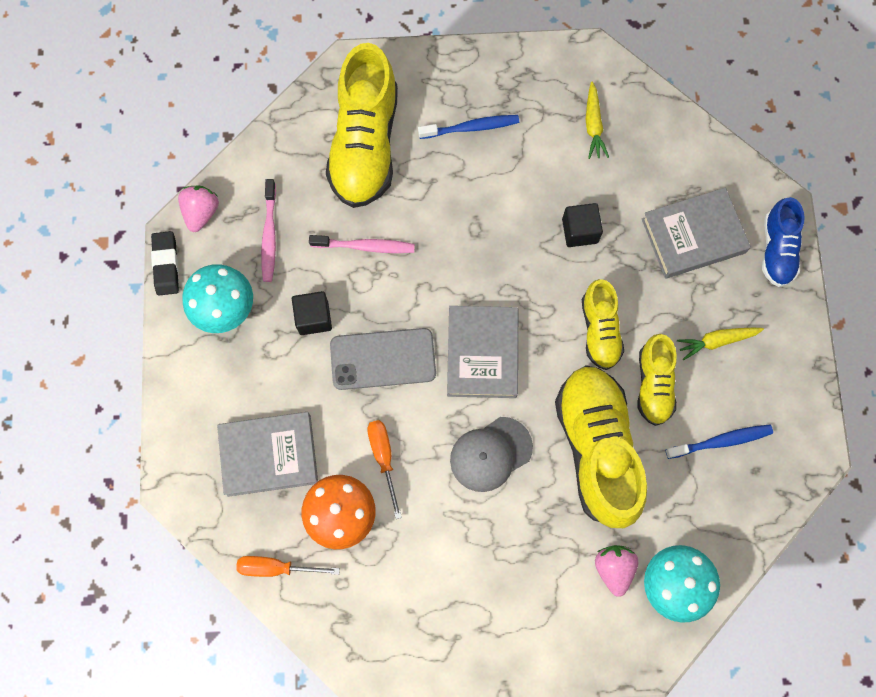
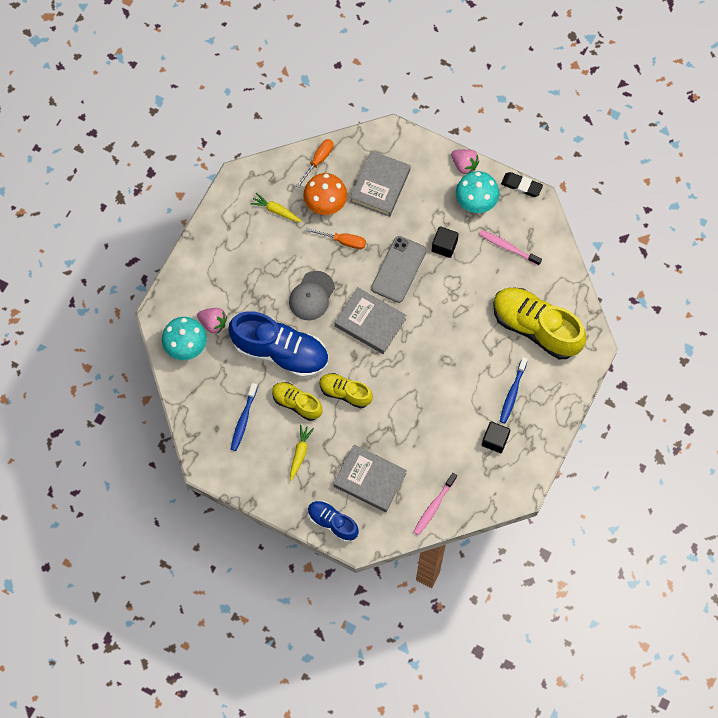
camera: 120 degrees right, 5 degrees down
pink strawberry [178,186,219,232] -> pink strawberry moved to [451,149,479,175]
pink toothbrush [309,235,415,253] -> pink toothbrush moved to [414,473,457,535]
grey cap [450,417,533,492] -> grey cap turned 150 degrees counterclockwise [289,271,335,320]
yellow shoe [555,365,647,528] -> blue shoe [228,311,328,378]
black cube [562,203,603,247] -> black cube moved to [482,421,510,453]
yellow carrot [586,81,609,159] -> yellow carrot moved to [250,193,302,222]
grey book [642,188,751,279] -> grey book turned 75 degrees counterclockwise [333,444,407,512]

